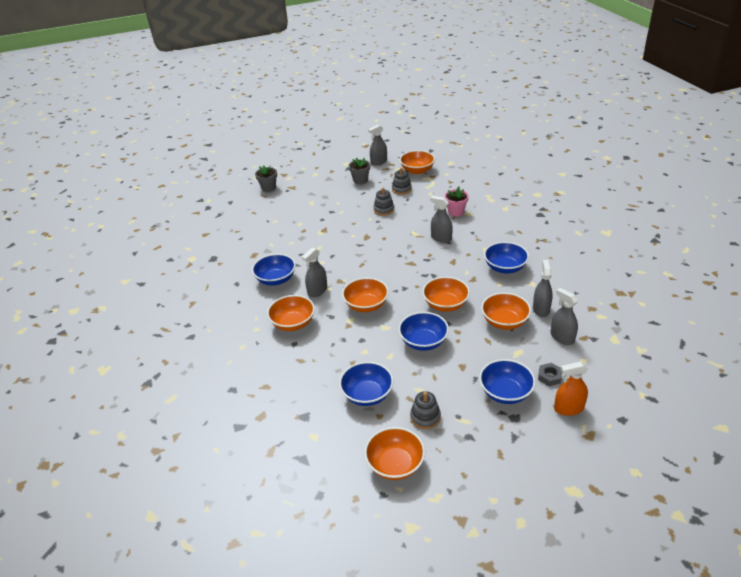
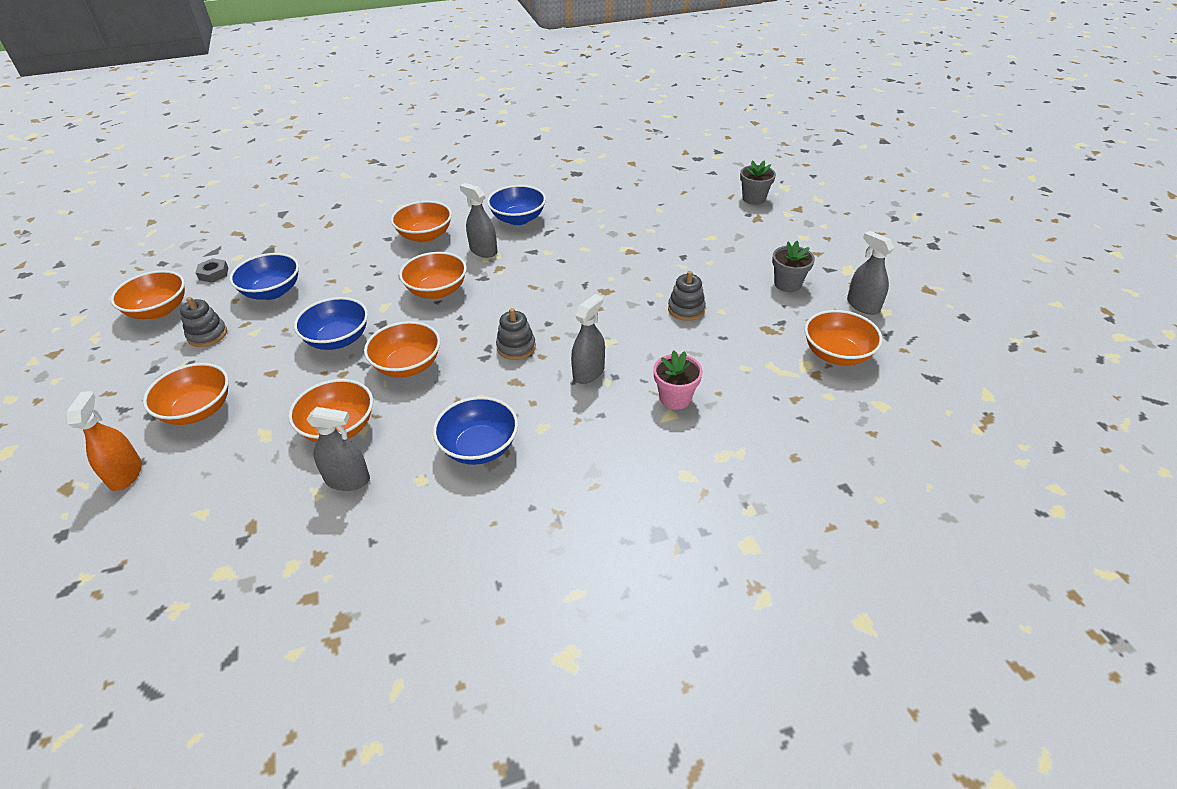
camera: 90 degrees right, 5 degrees up
grey stacking toy [392,168,412,195] -> grey stacking toy moved to [496,308,536,360]
blue bowl [479,359,536,404] -> orange bowl [143,363,229,425]
grey nut [538,363,562,386] -> grey nut moved to [196,258,229,283]
grey spray bottle [551,288,578,345] -> none

